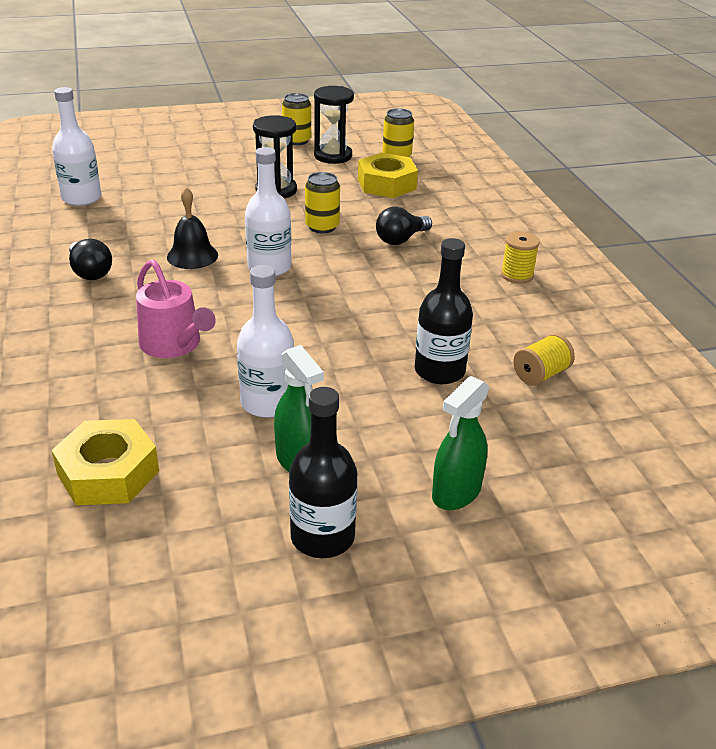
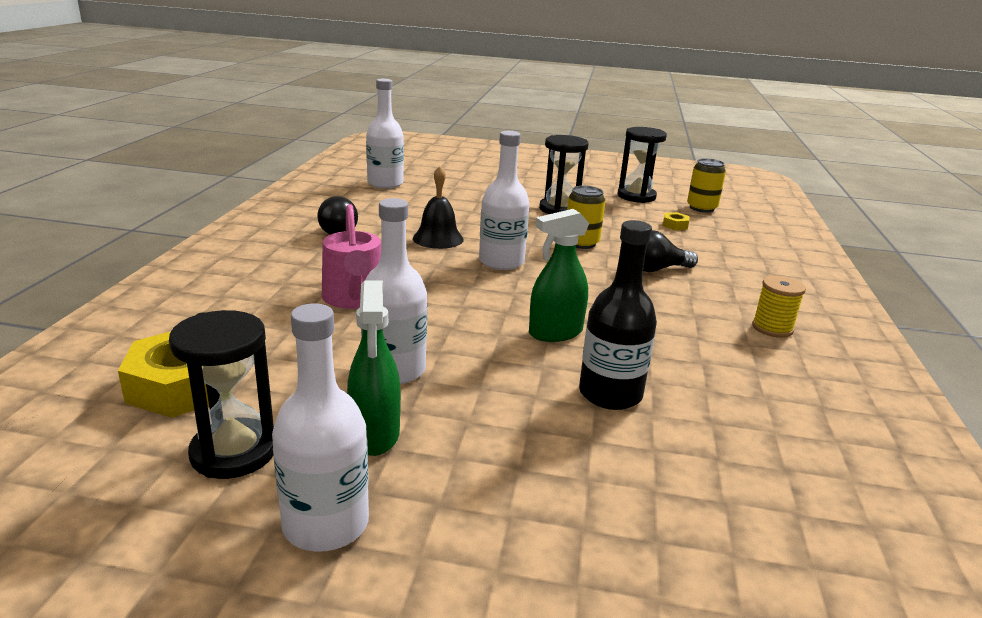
camera: 25 degrees right, 10 degrees down
yellow can [282,93,311,145] -> none
black bottle [289,387,358,558] -> white bottle [272,304,369,552]
yellow nut [358,153,418,198] -> yellow nut [663,212,689,230], size x0.43
green spray bottle [432,376,490,510] -> green spray bottle moved to [529,209,589,342]
yellow spool [513,333,575,386] -> none
none -> black hourglass [169,310,274,479]

